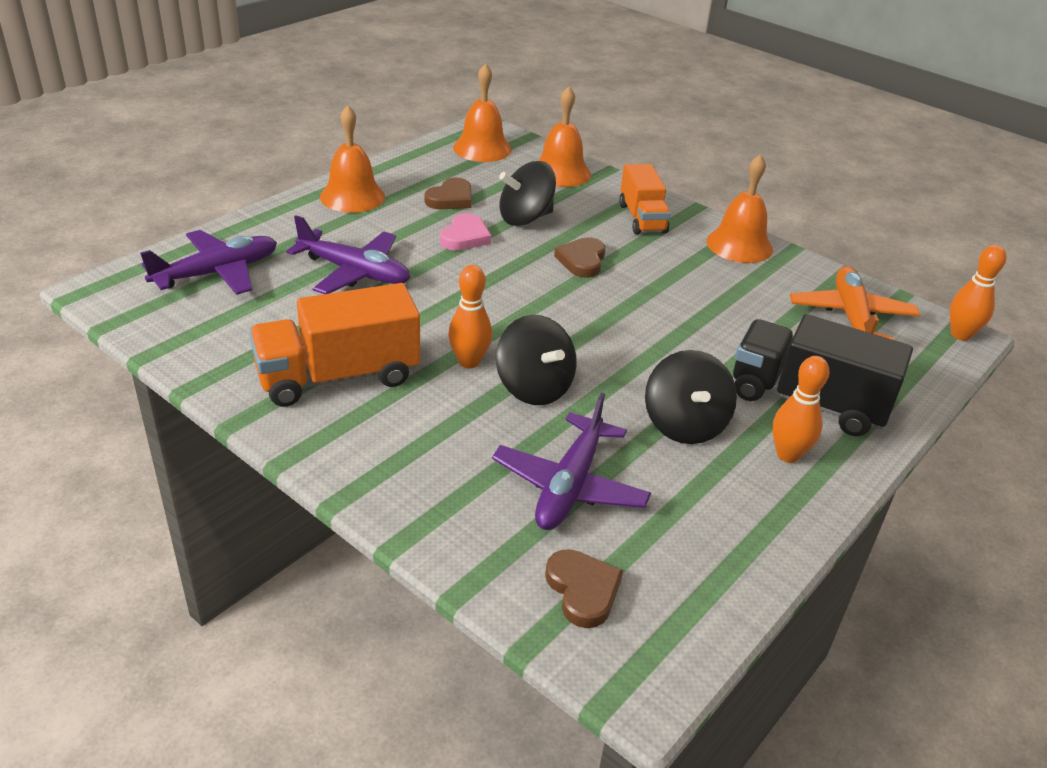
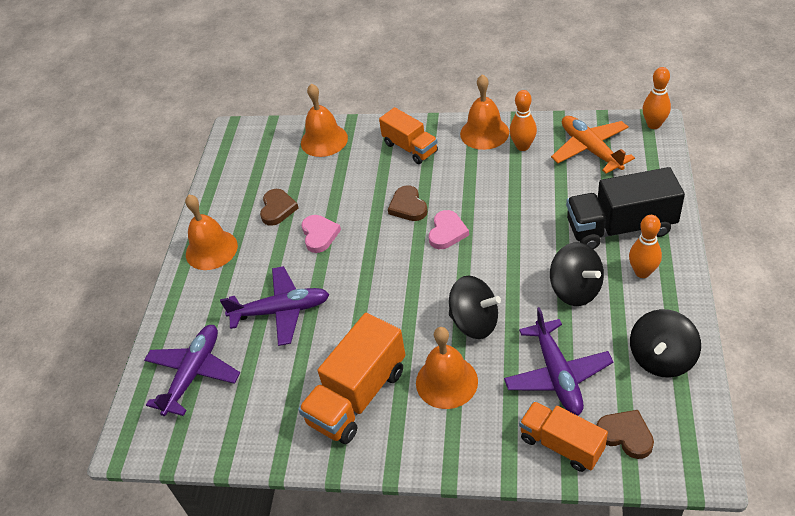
camera: 25 degrees left, 10 degrees up
orange bowling pin [448,265,492,368] -> orange bowling pin moved to [509,90,537,151]
orange bell [453,63,512,162] -> orange bell moved to [416,327,478,409]
black spinning top [499,161,556,226] -> black spinning top moved to [630,309,701,378]
none -> pink heart [429,210,469,249]
none -> orange truck [519,401,608,472]

